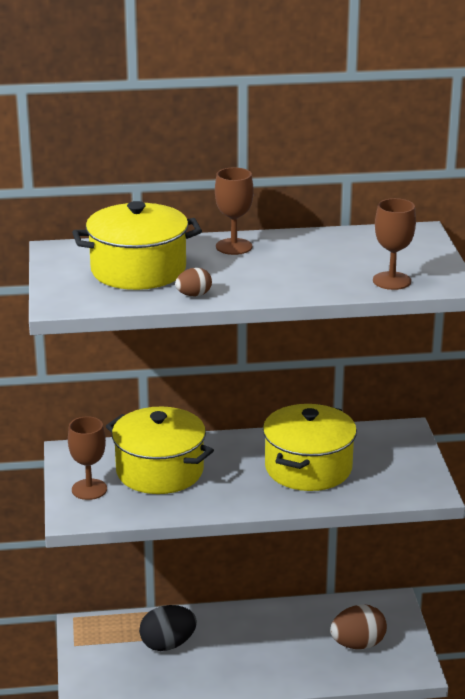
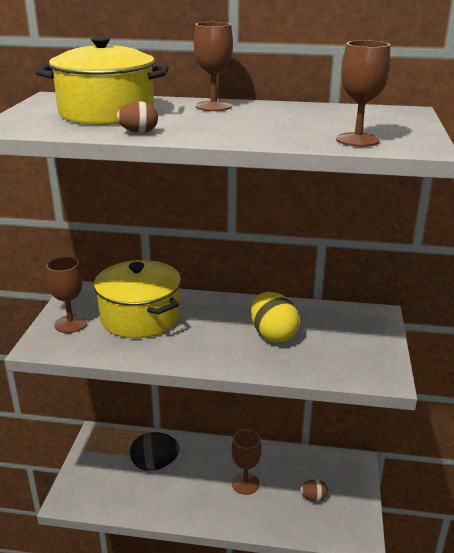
camera: 15 degrees right, 0 degrees up
yellow pot [263,404,357,491] -> yellow egg [251,292,300,342]
brown egg [330,604,387,649] -> brown egg [300,479,328,502], size x0.54
none -> brown goblet [231,429,262,495]

